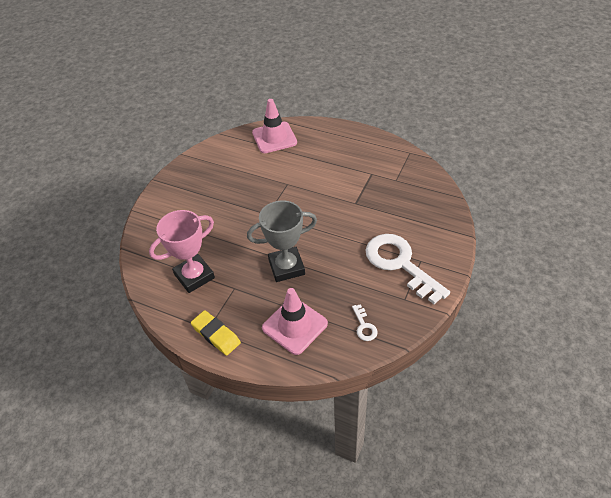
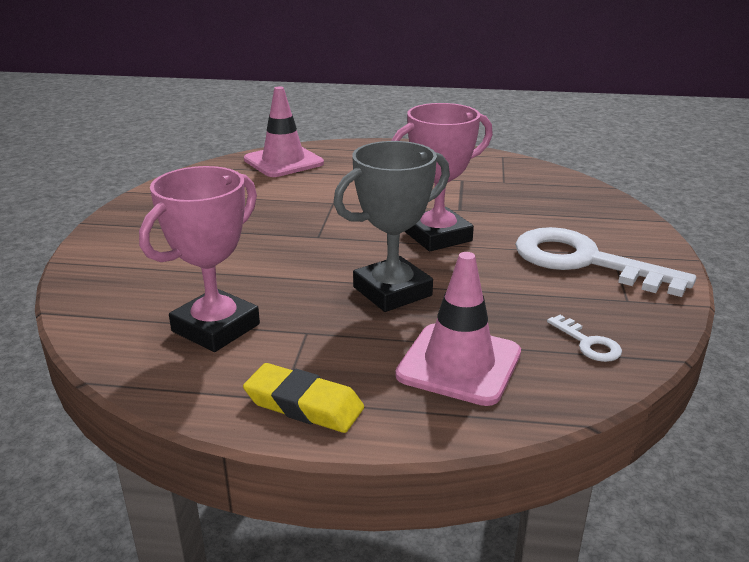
camera: 20 degrees left, 20 degrees down
none -> pink trophy [391,103,493,251]

